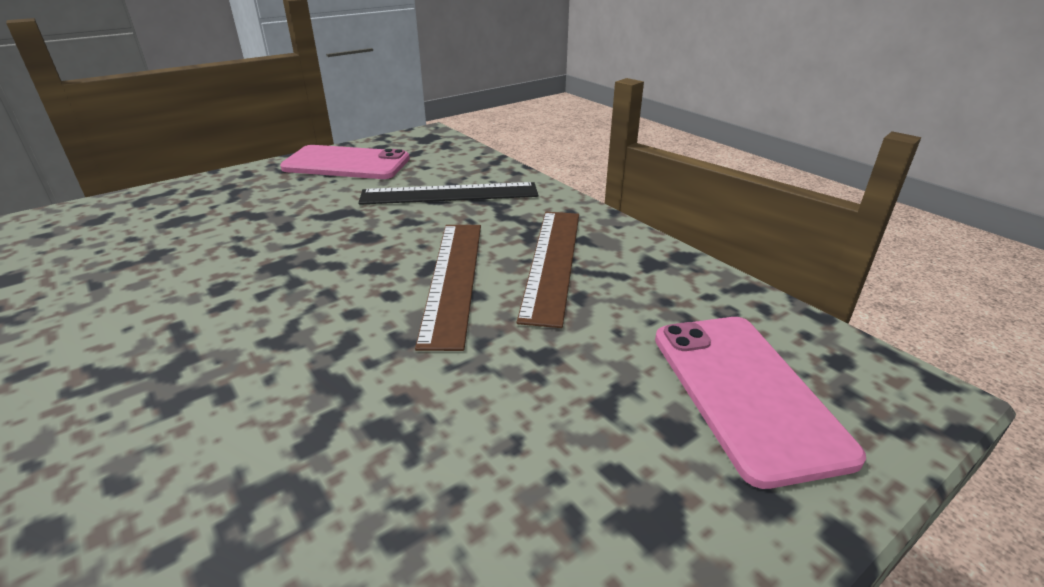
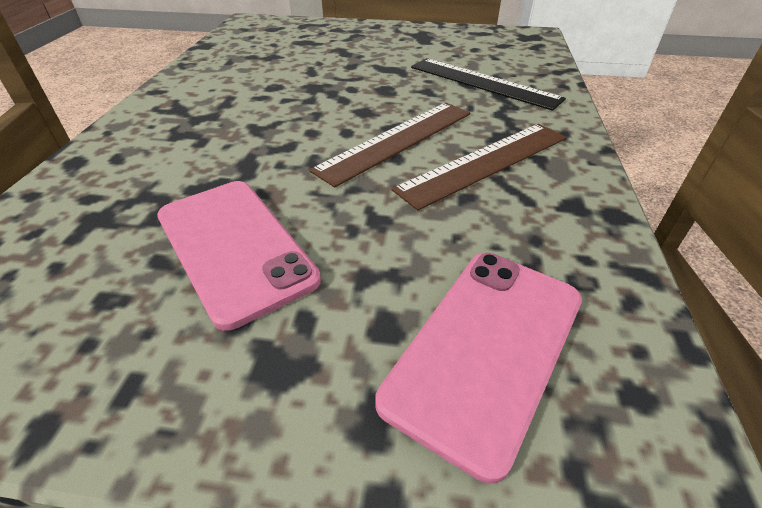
camera: 45 degrees right, 10 degrees up
pink phone [280,145,410,179] -> pink phone moved to [157,181,321,331]

